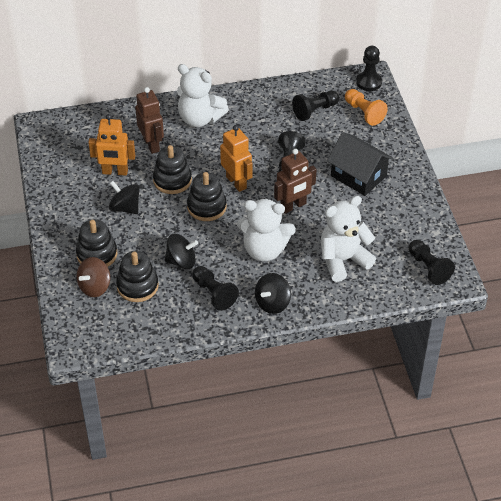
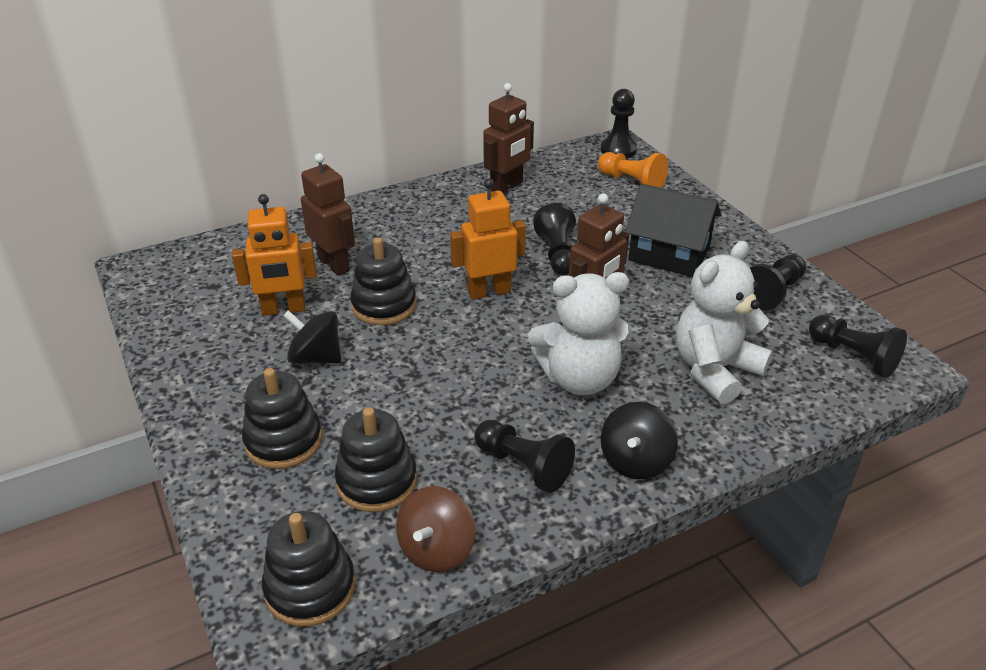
camera: 15 degrees left, 10 degrees down
brown spinning top [77,257,110,297] -> brown spinning top moved to [396,486,475,572]
black spinning top [165,234,198,269] -> none
white teddy bear [177,64,229,127] -> none
black stacking toy [187,172,227,221] -> black stacking toy moved to [262,511,356,627]
orange robot [220,125,252,192] -> orange robot turned 60 degrees counterclockwise [450,179,526,300]
black pawn [292,91,339,121] -> black pawn moved to [750,254,806,311]
none -> brown robot [483,83,534,193]

